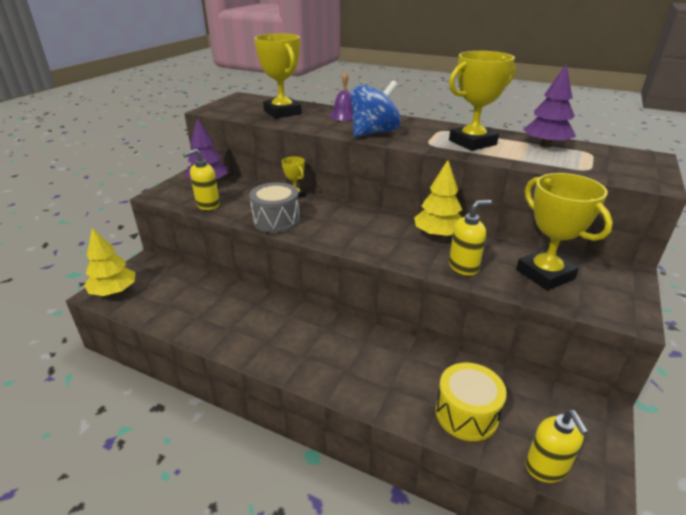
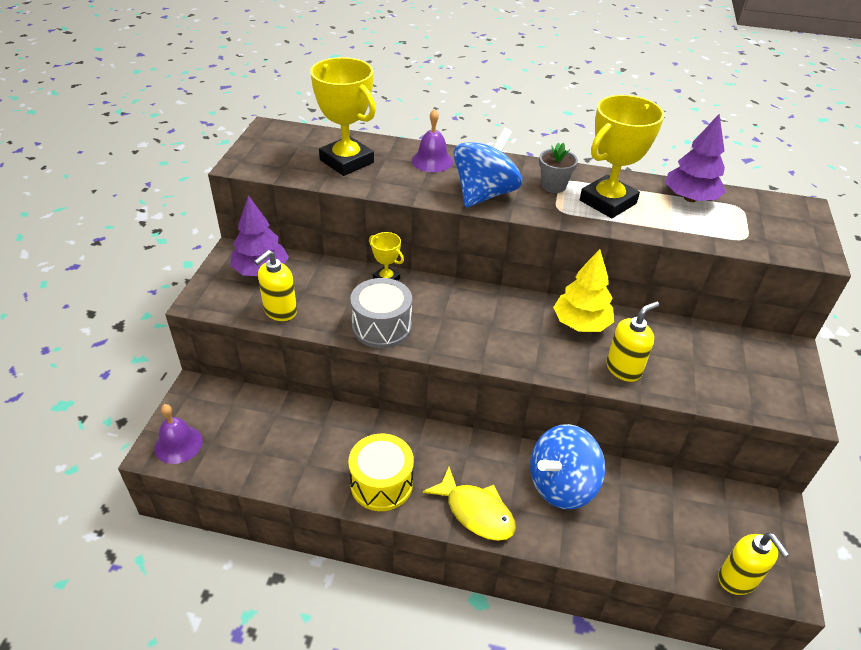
camera: 15 degrees left, 10 degrees up
yellow tree [84,228,135,296] -> purple bell [154,404,203,464]
yellow drum [436,363,507,441] -> yellow drum moved to [349,434,414,511]
yellow trophy [516,173,613,291] -> none
none -> yellow fish [423,467,516,541]
none -> blue spinning top [530,424,605,509]
none -> grey flower pot [539,143,578,193]

